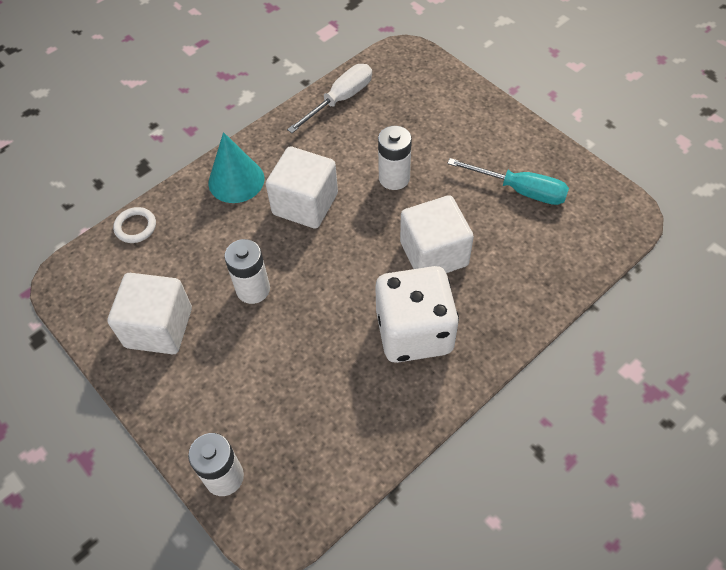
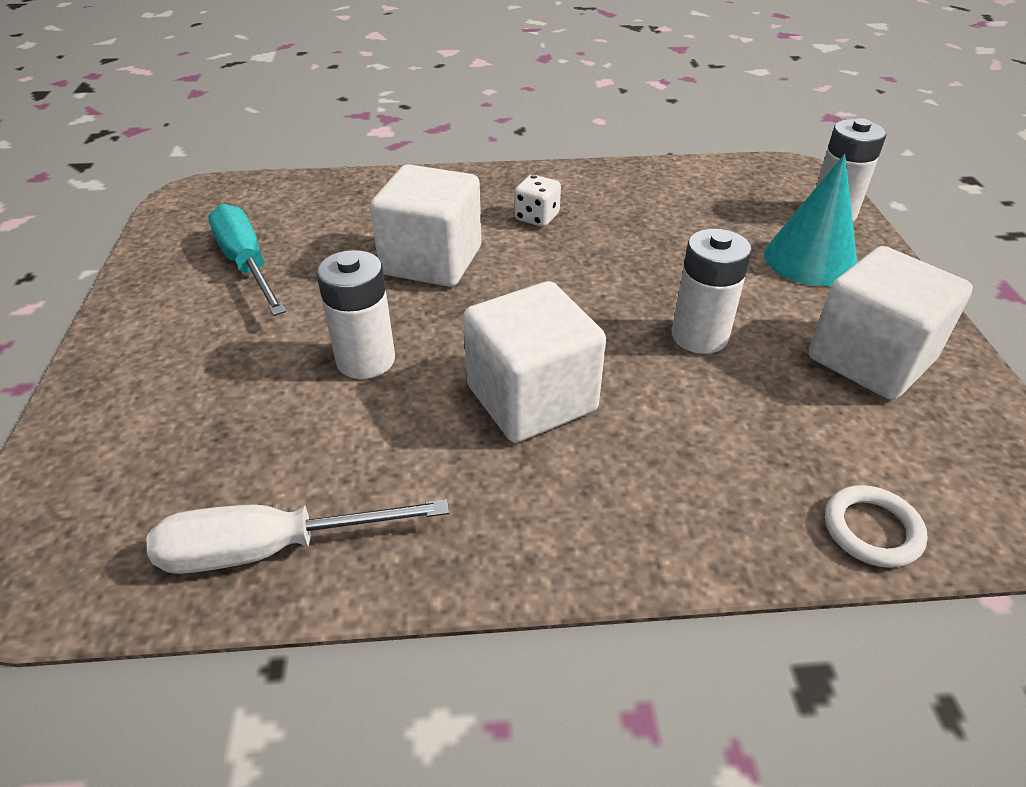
camera: 145 degrees left, 15 degrees down
turquoise cone [208,132,264,203] -> turquoise cone moved to [764,154,857,286]
white dice [375,266,459,363] -> white dice [514,175,561,227], size x0.41

